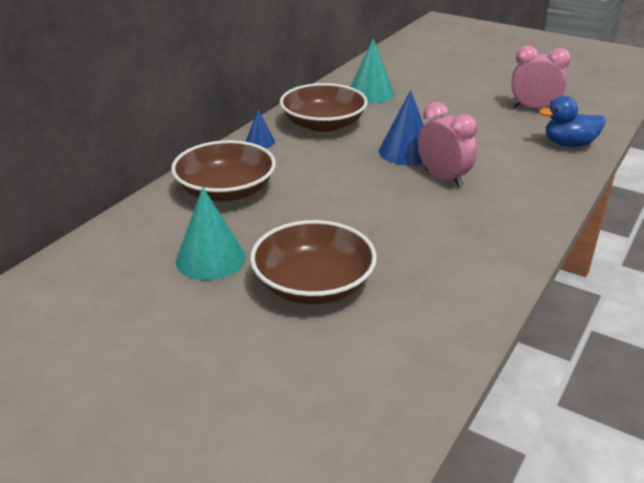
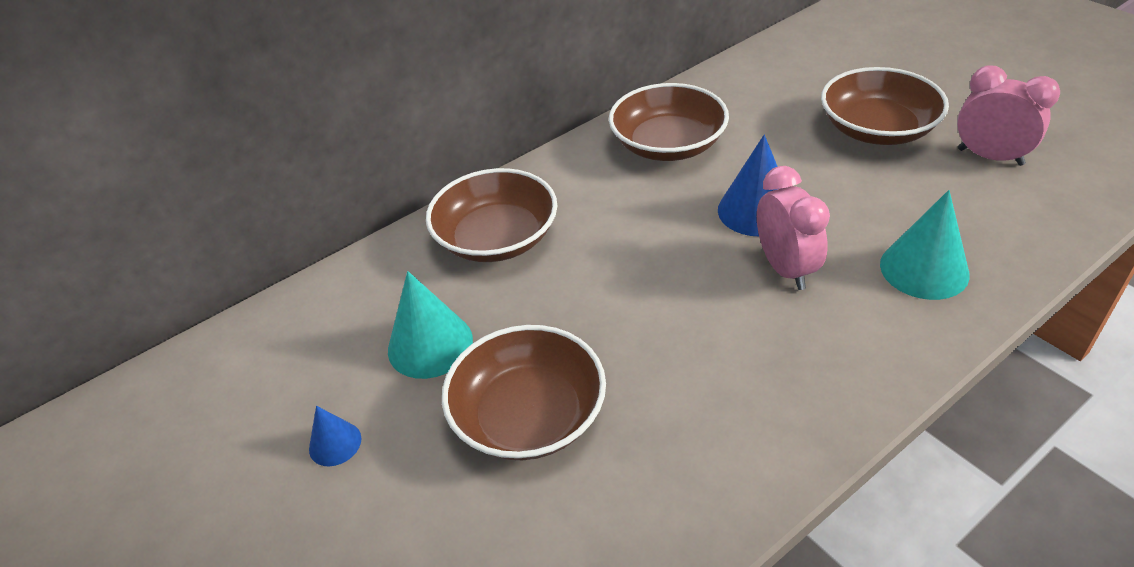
camera: 25 degrees right, 10 degrees up
blue cone [245,109,275,149] -> blue cone moved to [309,406,361,466]
turquoise cone [350,38,394,103] -> turquoise cone moved to [880,190,970,300]
blue duck [539,96,606,147] -> none
none -> brown bowl [821,67,949,145]

